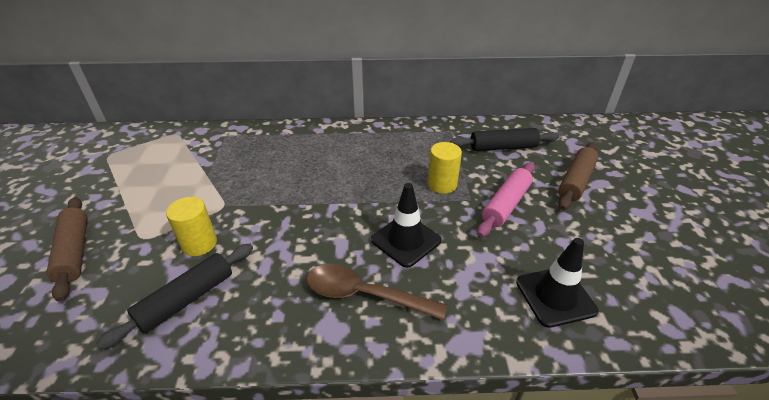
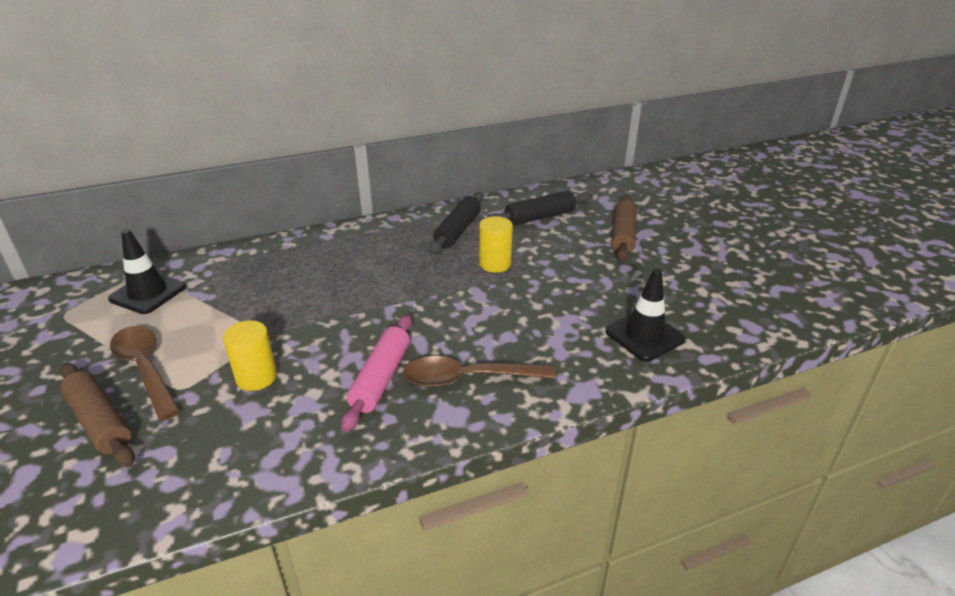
camera: 20 degrees left, 5 degrees down
black rolling pin [96,243,253,350] -> black rolling pin moved to [429,192,483,254]
black traffic cone [371,183,441,268] -> black traffic cone moved to [108,229,186,314]
pink rolling pin [477,162,535,237] -> pink rolling pin moved to [341,315,412,432]
none -> brown spoon [110,326,180,421]

